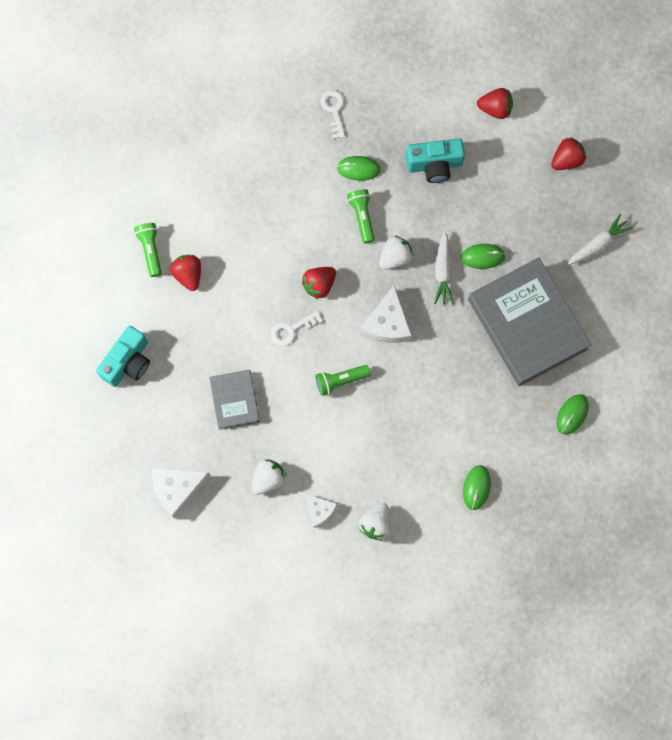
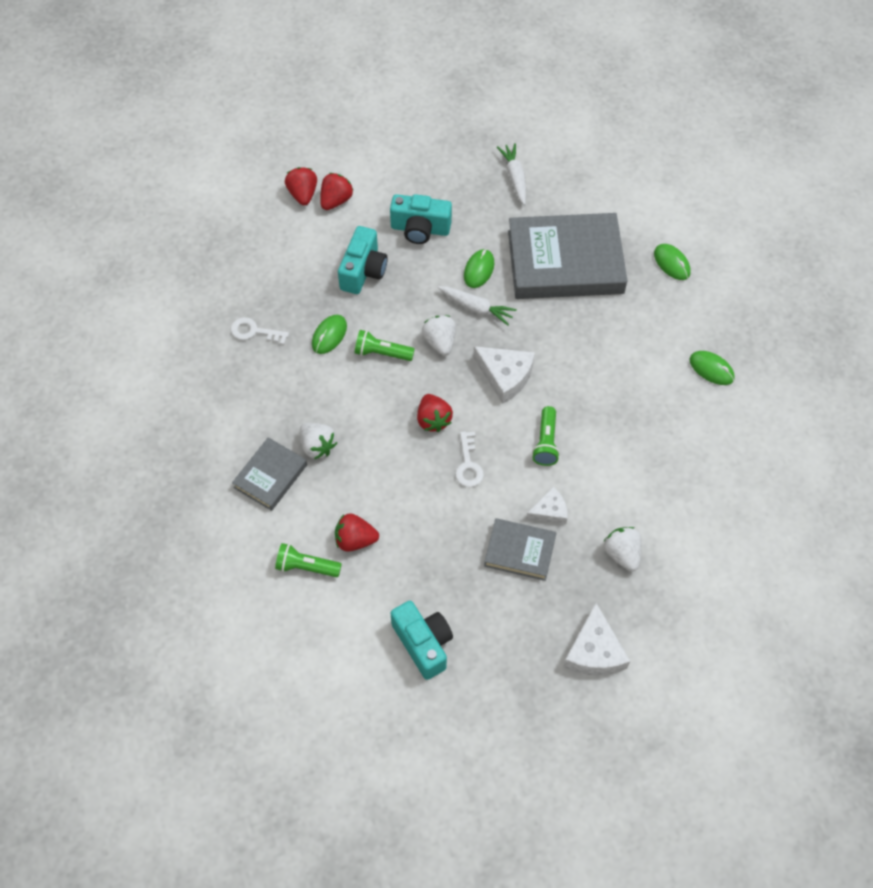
camera: 65 degrees left, 15 degrees down
white cheese [304,493,337,528] -> white cheese moved to [526,487,567,524]
white strawberry [359,503,391,541] -> white strawberry moved to [300,423,337,459]
red strawberry [551,137,586,170] -> red strawberry moved to [285,167,317,205]
none -> grey book [232,437,307,511]
none -> turquoise camera [390,194,452,244]

